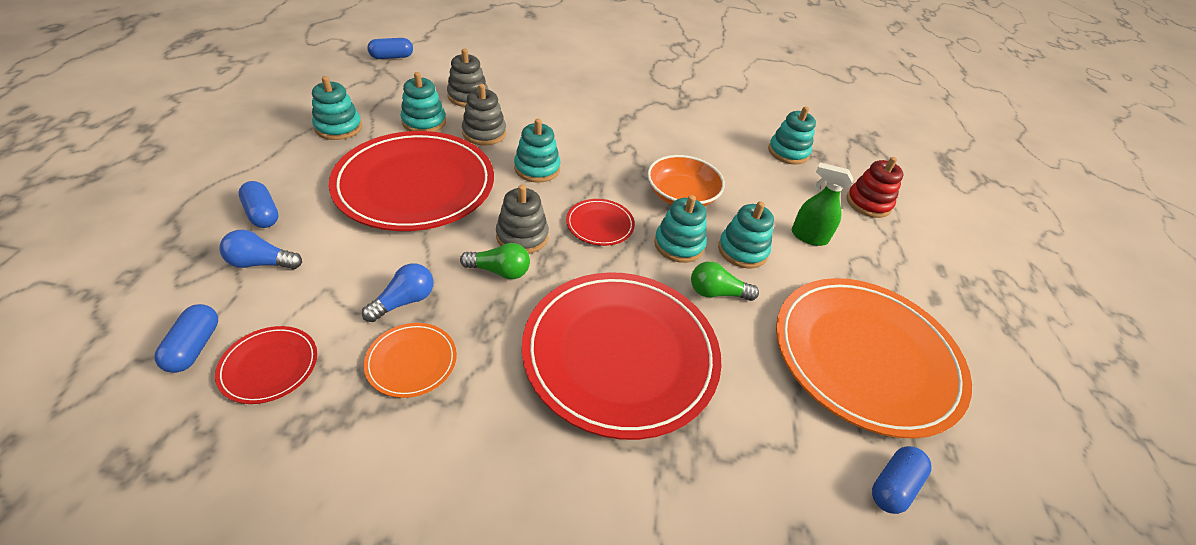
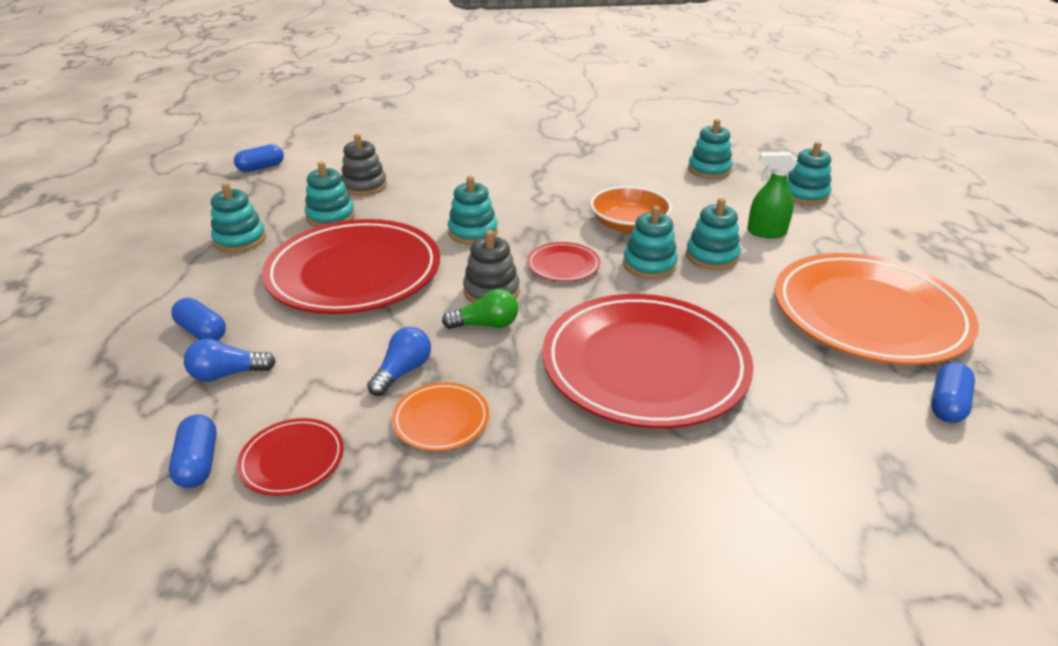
camera: 10 degrees left, 10 degrees down
grey stacking toy [462,84,506,145] -> none
green light bulb [691,261,759,301] -> none
red stacking toy [846,157,904,218] -> turquoise stacking toy [787,142,831,205]

